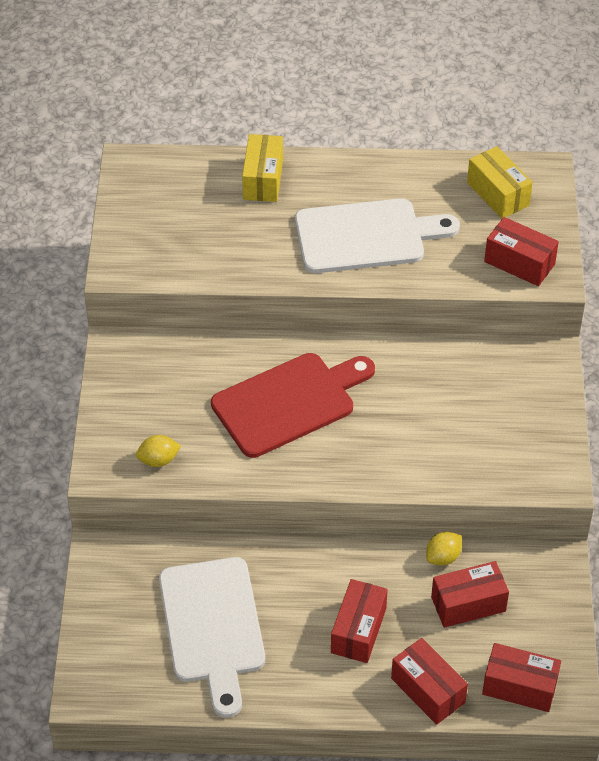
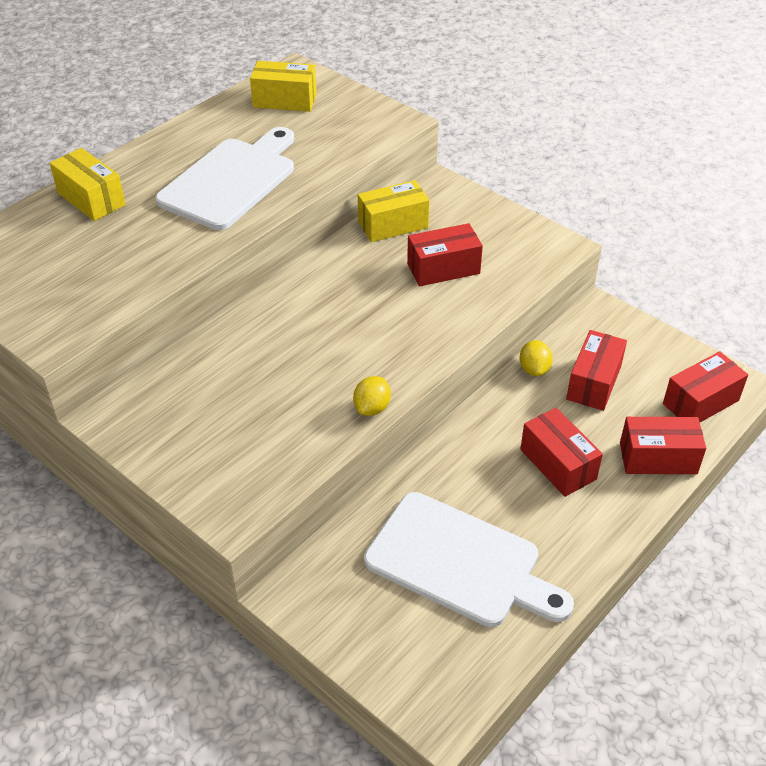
camera: 50 degrees left, 5 degrees down
yellow lemon [136,435,181,467] -> yellow lemon moved to [353,376,391,416]
red cutting board [211,353,375,458] -> none
red box [484,217,559,286] -> red box moved to [407,223,483,286]
none -> yellow box [358,180,430,242]

